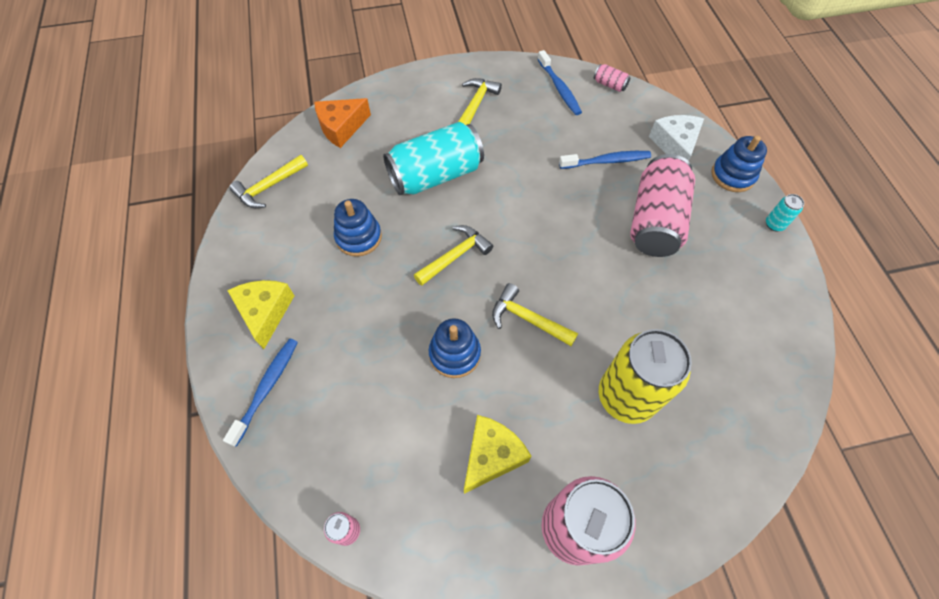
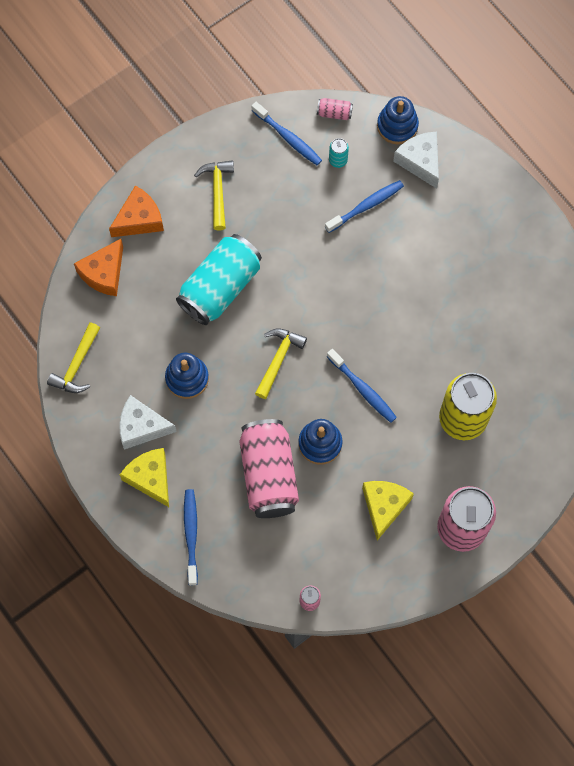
camera: 25 degrees left, 10 degrees up
yellow hammer [492,283,578,346] -> blue toothbrush [327,349,397,423]
pink can [630,154,695,257] -> pink can moved to [239,419,299,518]
blue stacking toy [711,135,767,192] -> blue stacking toy moved to [377,96,419,144]
turquoise can [766,194,804,231] -> turquoise can moved to [329,138,349,168]
none -> orange cheese [109,185,164,237]
none -> white cheese [119,395,177,450]

